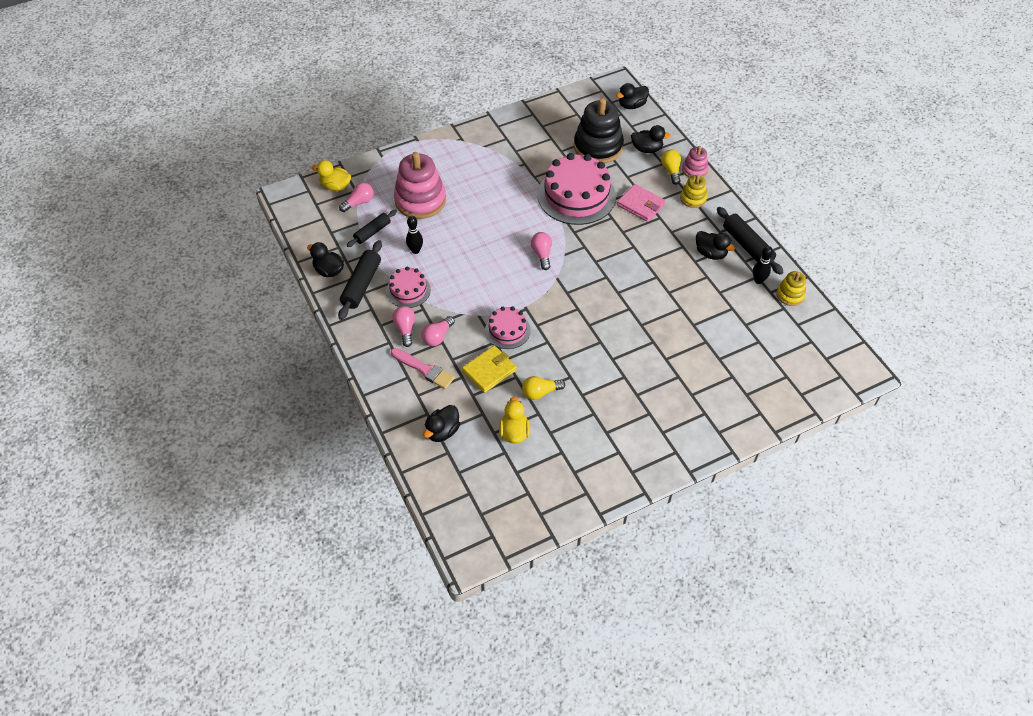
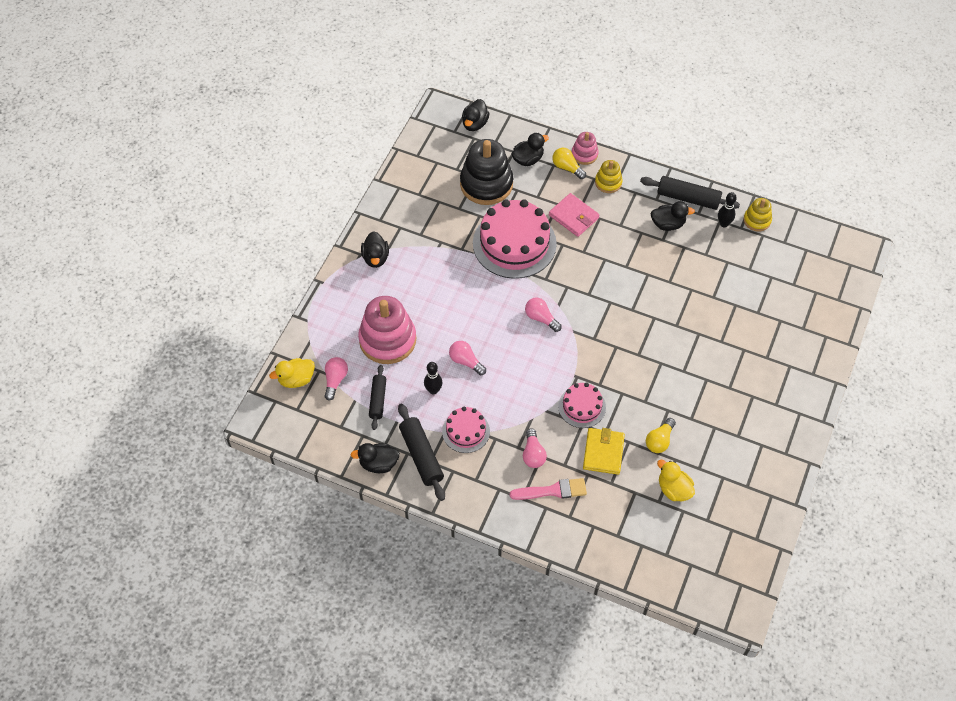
camera: 40 degrees left, 5 degrees up
pink light bulb [392,306,415,347] -> pink light bulb moved to [449,341,486,376]
black duck [423,405,460,442] -> black duck moved to [361,231,389,268]
pink wallet [617,184,666,222] -> pink wallet turned 45 degrees clockwise [549,193,599,237]

